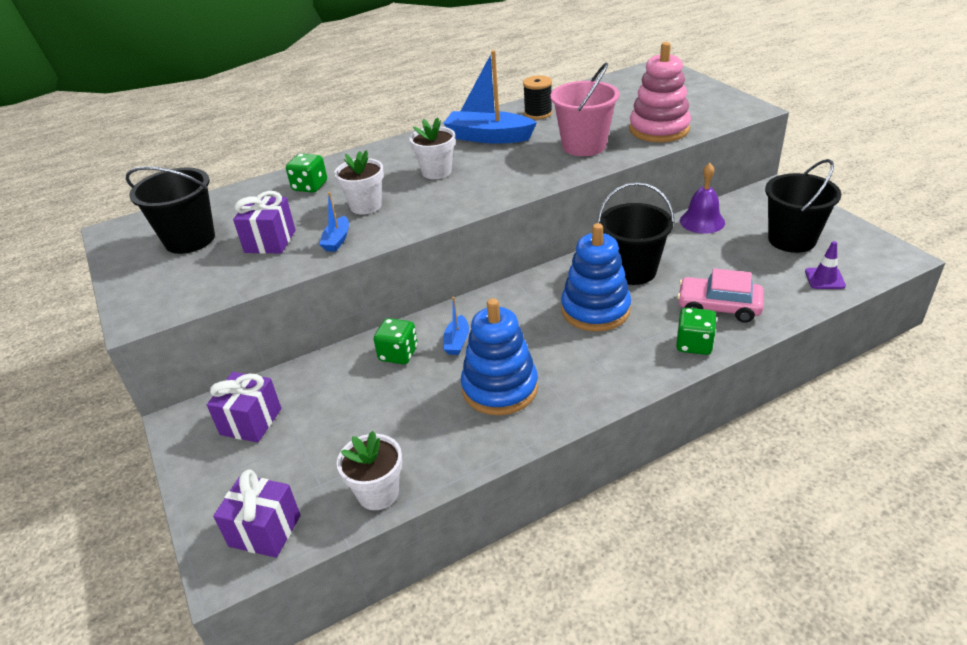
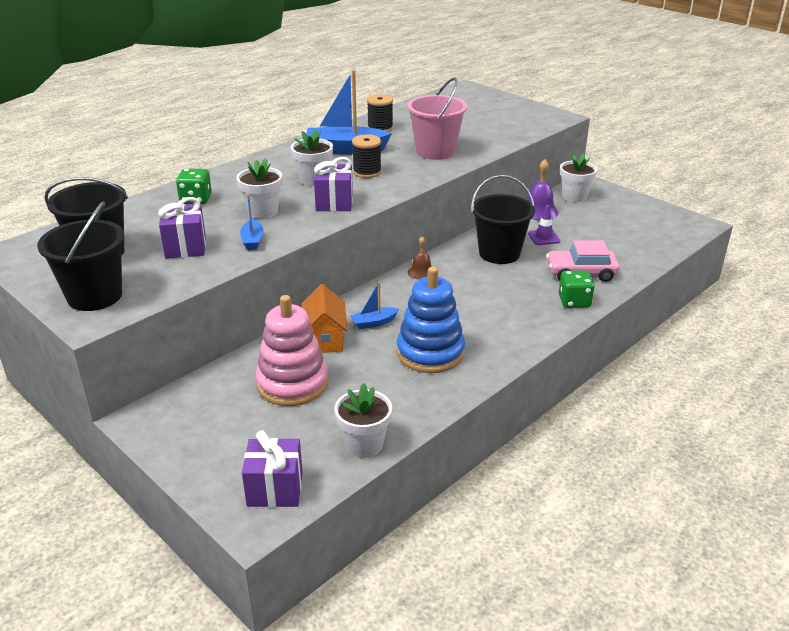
camera: 20 degrees left, 5 degrees down
purple gift [207,372,281,442] -> purple gift moved to [314,157,353,212]
green dice [374,318,418,364] -> orange house [301,284,348,353]
blue boat [443,297,469,355] -> blue boat turned 75 degrees clockwise [351,282,399,329]
blue stacking toy [561,223,631,332] -> none
pink stacking toy [629,42,691,142] -> pink stacking toy moved to [255,295,328,406]
black bucket [765,159,841,253] -> black bucket moved to [37,201,124,311]
purple traffic cone [805,241,846,289] -> purple traffic cone moved to [528,205,560,245]
none -> black spool [352,134,382,178]
none -> brown bell [408,236,432,280]
none -> white flower pot [560,153,597,202]

